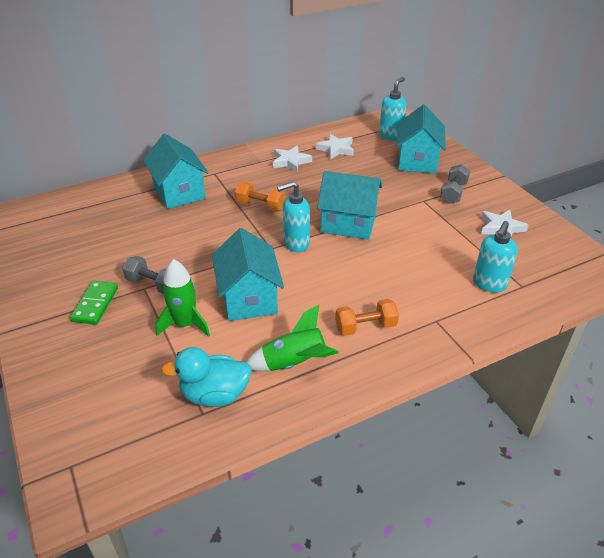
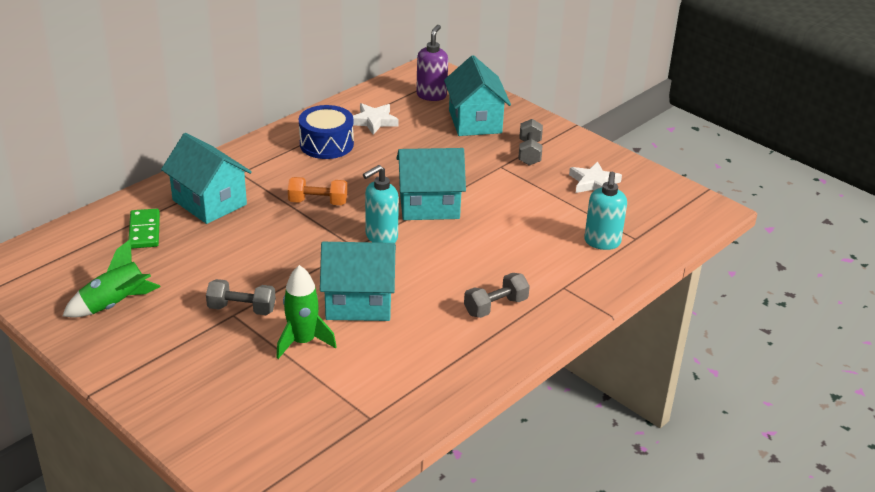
camera: 20 degrees left, 5 degrees down
green domino [70,281,118,325] -> green domino moved to [128,209,160,249]
turquoise duck [161,347,252,407] -> none
turquoise house [212,228,284,321] -> turquoise house turned 60 degrees counterclockwise [320,242,396,321]
green rocket [247,305,339,371] -> green rocket moved to [62,239,161,318]
white star [273,145,312,172] -> blue drum [299,105,354,159]
orange dumbbell [335,299,399,336] -> grey dumbbell [464,273,530,318]
turquoise soap dispenser [379,77,407,140] -> purple soap dispenser [416,25,448,101]

